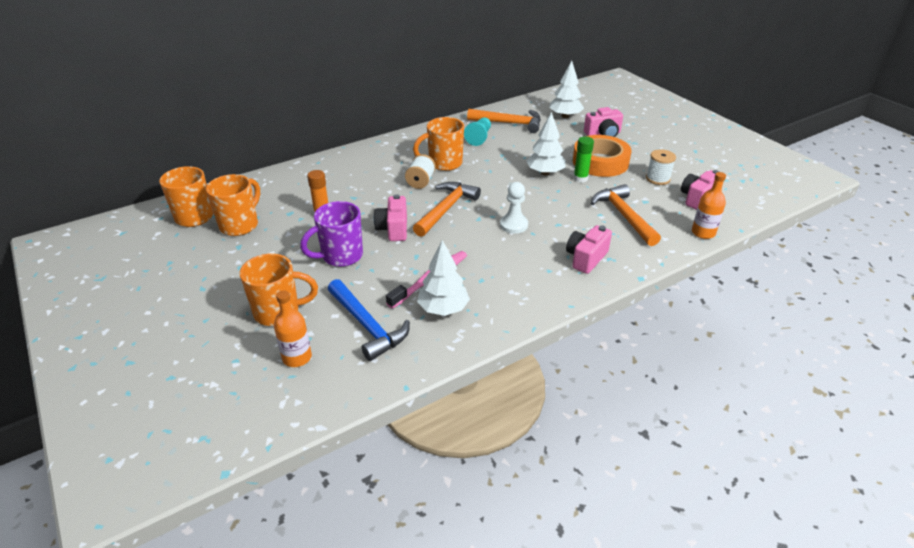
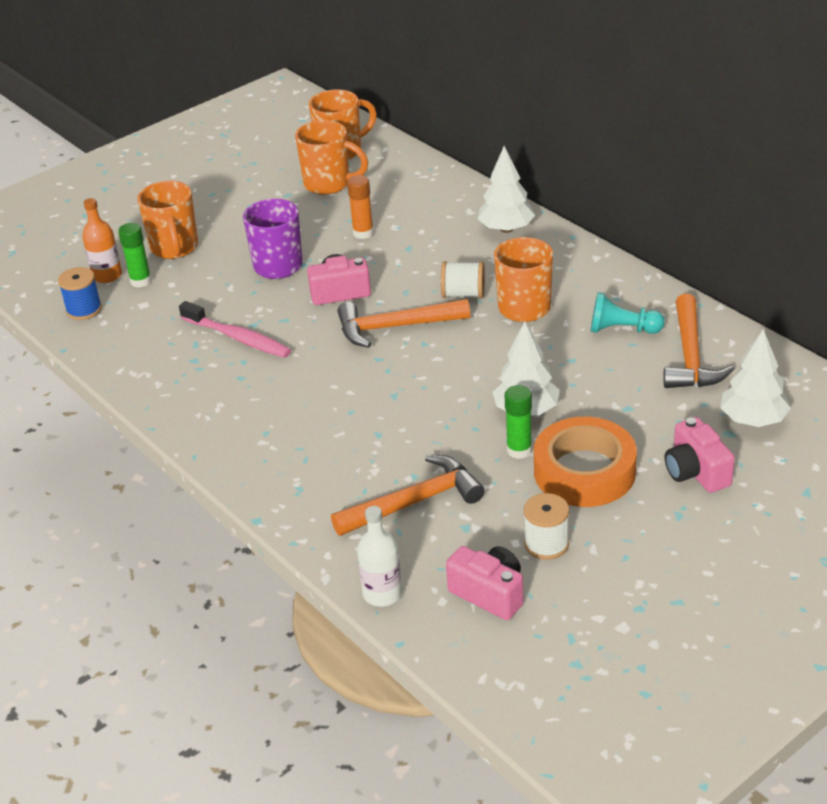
camera: 85 degrees right, 0 degrees up
blue hammer [328,279,410,361] -> none
orange hammer [413,182,481,237] -> orange hammer turned 150 degrees clockwise [337,299,470,348]
white tree [417,240,470,316] -> white tree moved to [478,146,535,233]
white pawn [500,182,528,234] -> none
pink camera [566,225,612,274] -> none
orange bottle [692,172,726,239] -> white bottle [357,506,402,607]
none -> blue spool [58,267,102,320]
none -> green glue stick [118,223,152,288]

